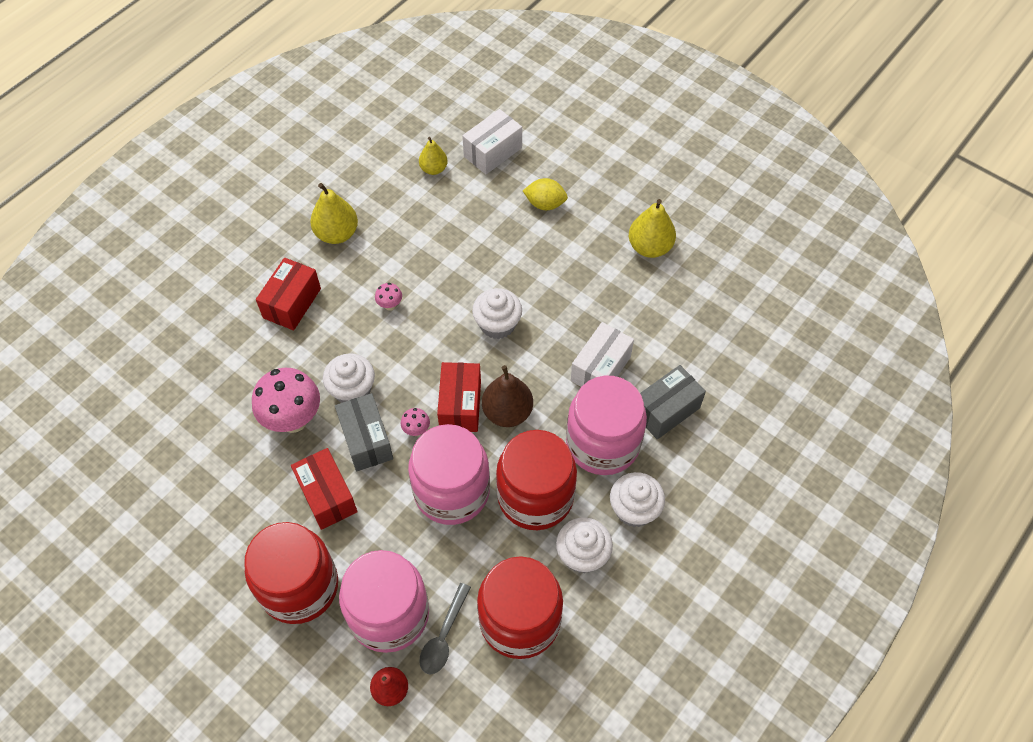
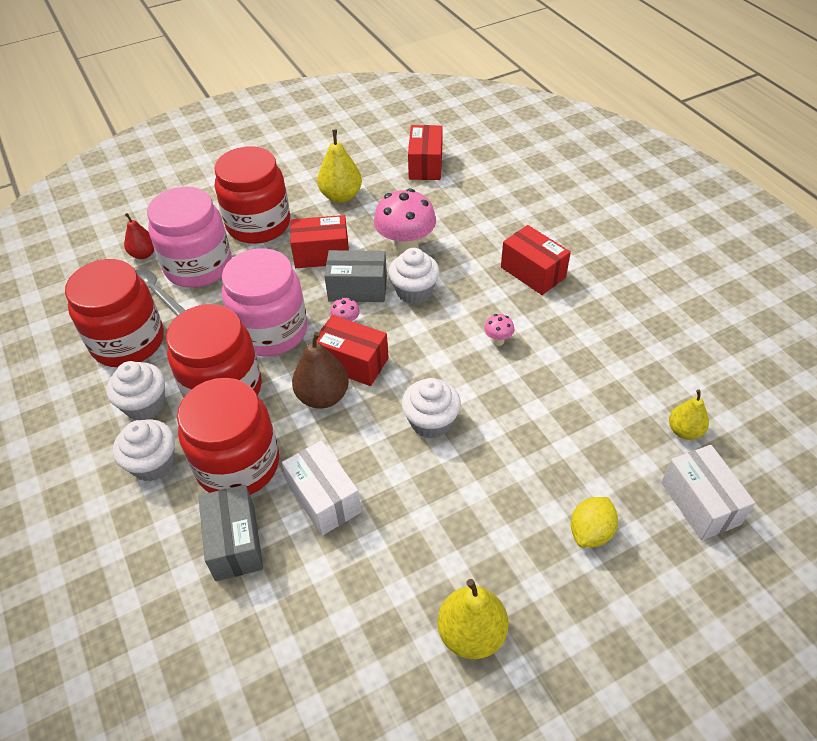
camera: 115 degrees right, 10 degrees down
yellow pear [310,183,358,244] -> yellow pear moved to [317,130,362,203]
pink jar [566,376,647,475] -> red jar [177,378,279,495]
none -> red box [408,125,443,180]

